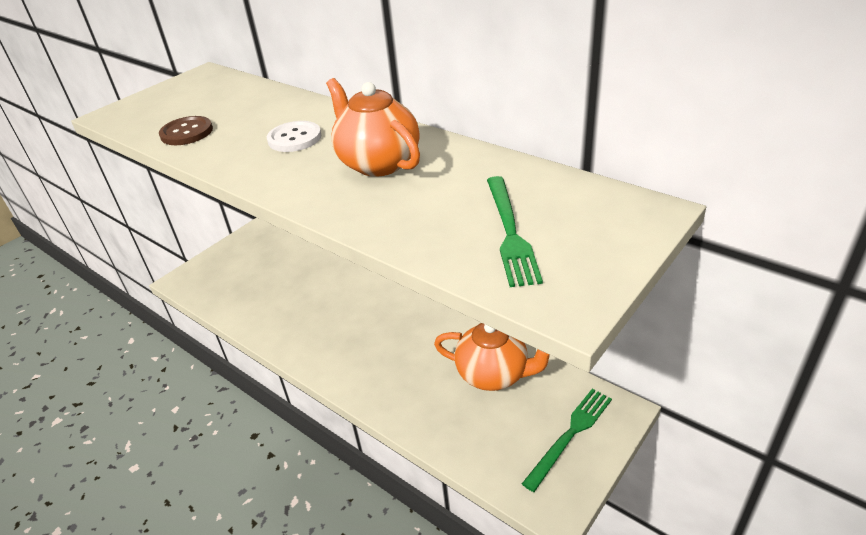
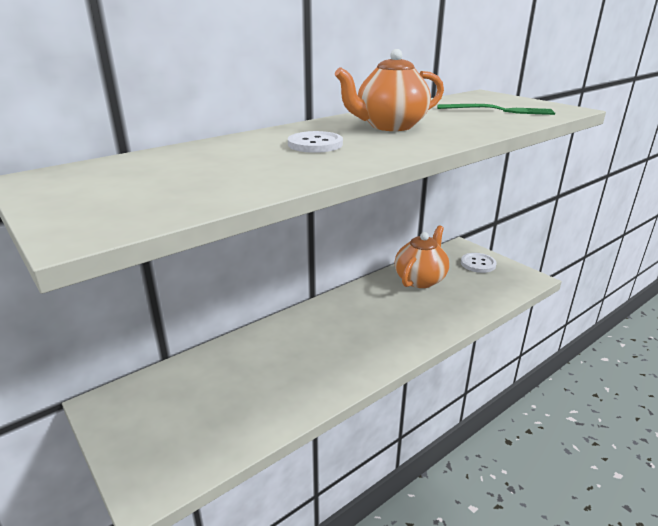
camera: 80 degrees left, 10 degrees down
brown button [159,116,213,145] -> none
green fork [522,389,612,492] -> white button [461,253,497,273]

